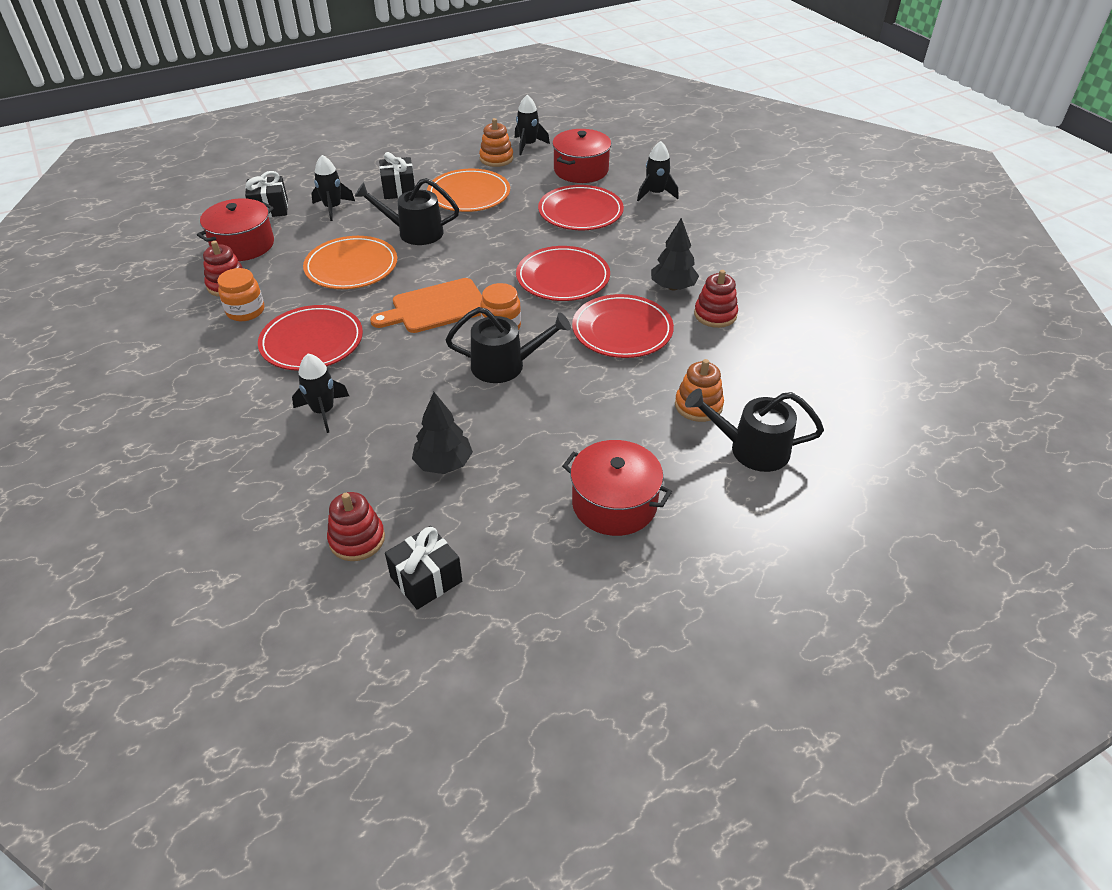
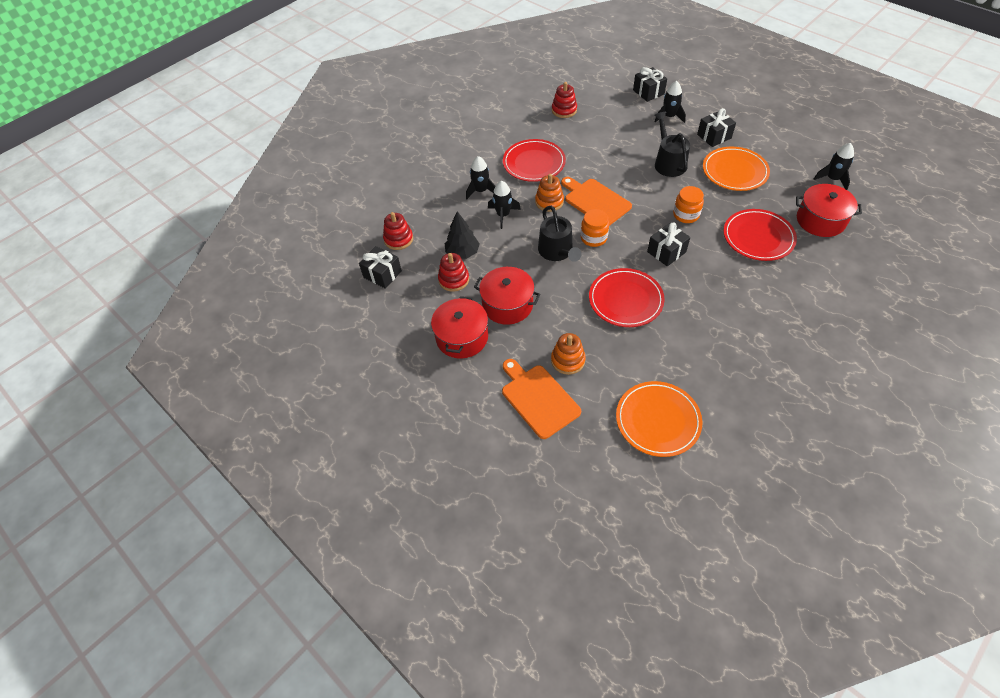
camera: 75 degrees right, 10 degrees up
red pot [197,198,274,261] -> red pot moved to [474,267,540,325]
orange jar [217,268,264,321] -> orange jar moved to [673,186,704,223]
orange plate [303,236,397,289] -> orange plate moved to [616,381,702,457]
orange stacking toy [479,118,513,167] -> orange stacking toy moved to [535,174,564,212]
red plate [516,246,610,301] -> black gift [647,222,690,266]
black rocket [637,141,679,201] -> black rocket moved to [488,181,521,229]
black tree [651,218,699,291] -> none
black watering can [685,389,824,472] -> orange cutting board [502,359,581,439]
red stacking toy [694,270,738,328] -> red stacking toy moved to [438,253,469,292]

